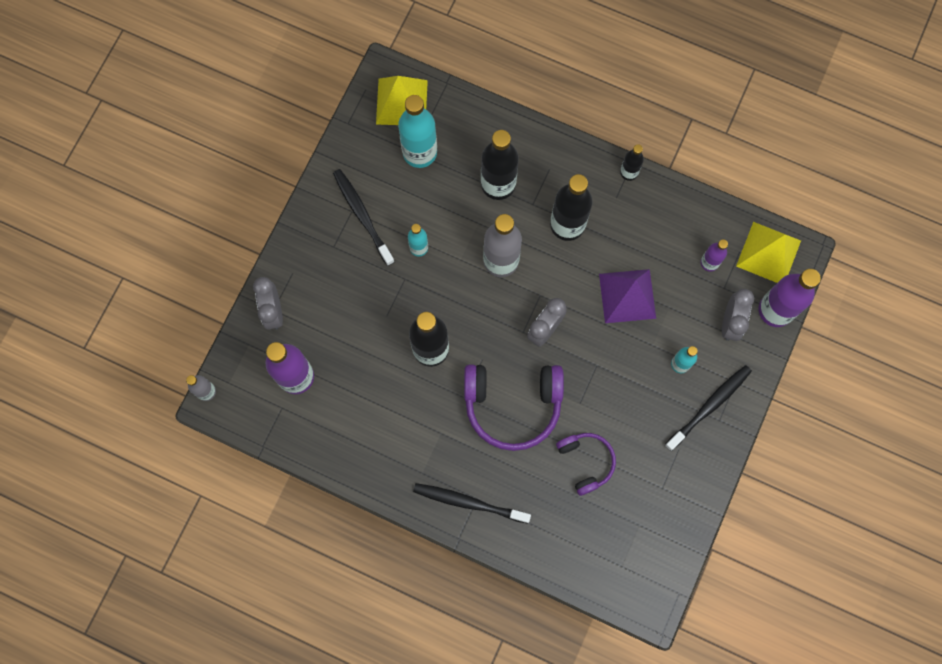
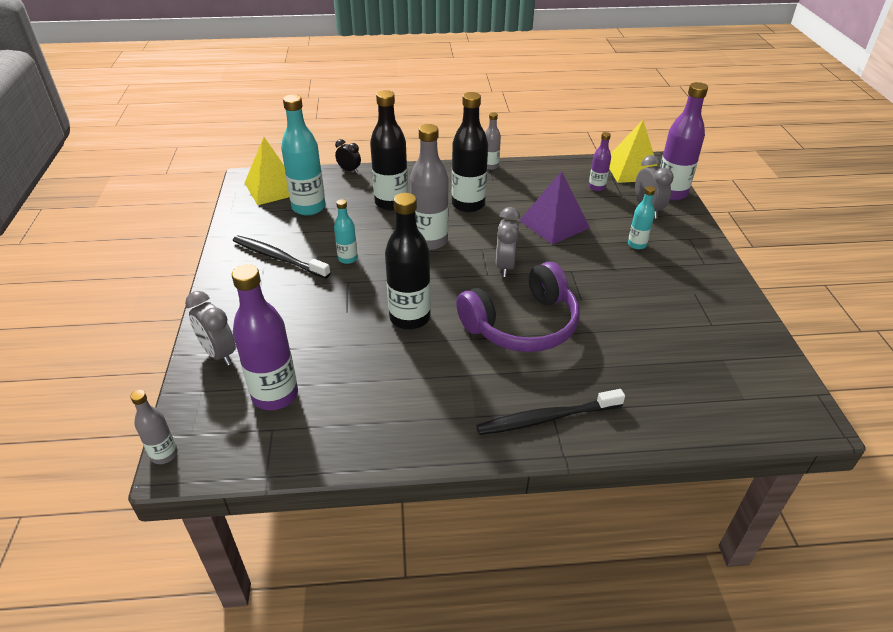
camera: 30 degrees left, 35 degrees down
purple headphones [556,433,616,496] -> none
black bottle [620,144,644,181] -> grey bottle [485,112,501,170]
black toothbrush [665,365,752,451] -> none
none -> black clock [335,139,361,173]

